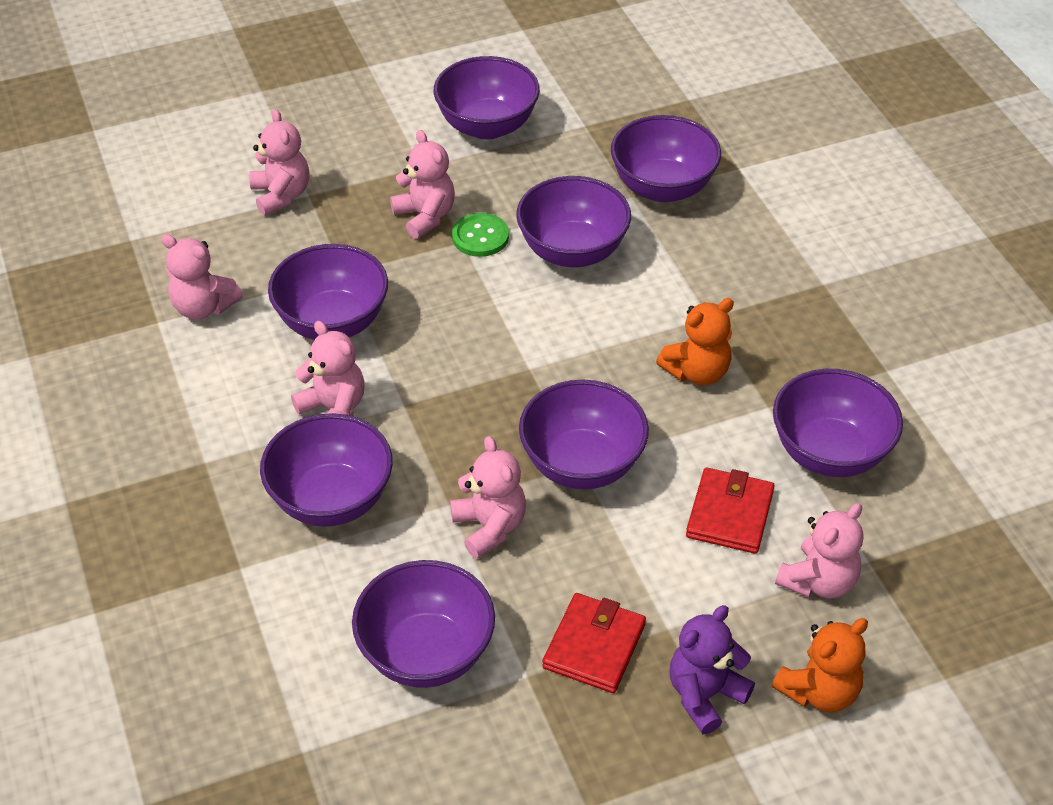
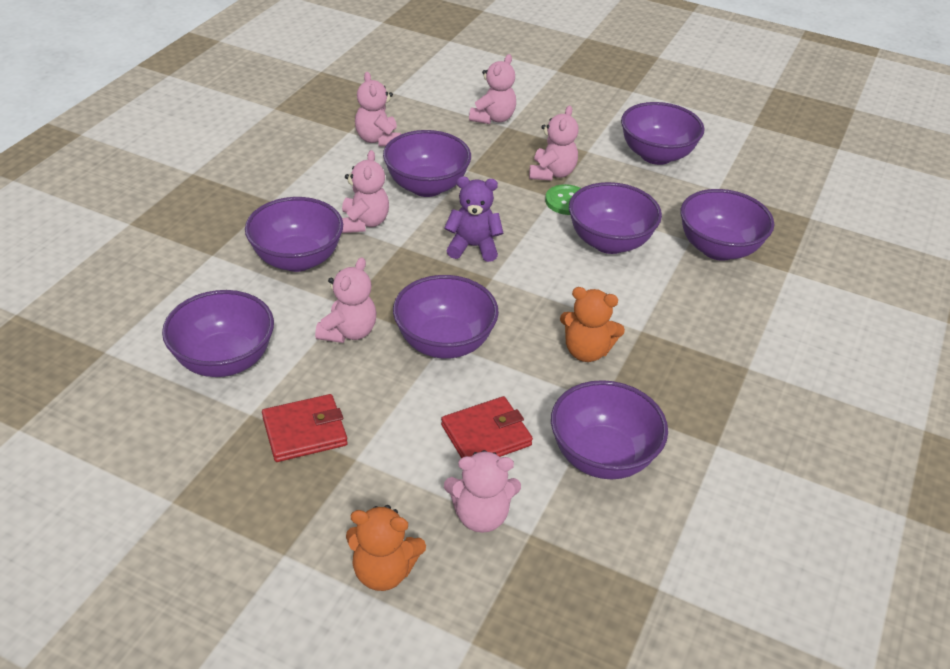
camera: 45 degrees right, 5 degrees down
purple teddy bear [670,605,755,734] -> purple teddy bear moved to [444,176,503,262]

